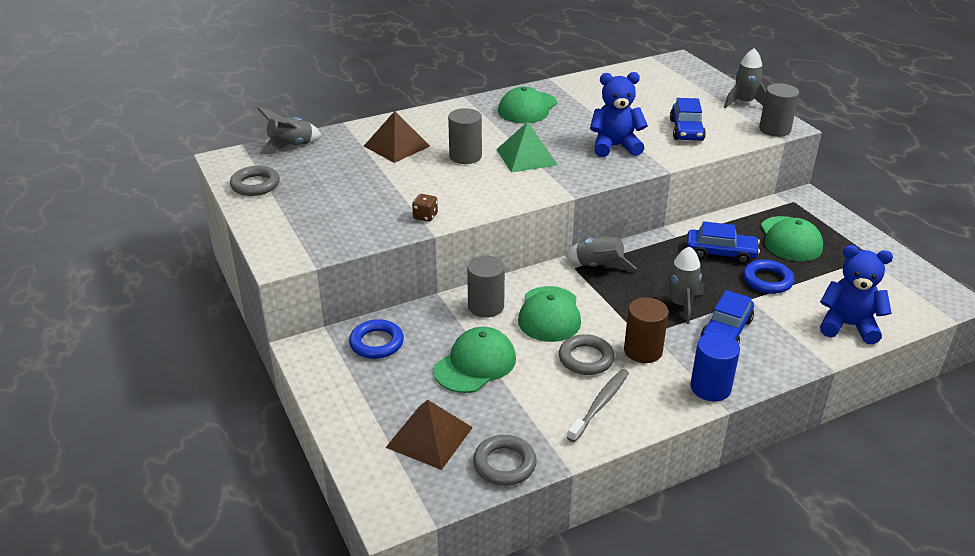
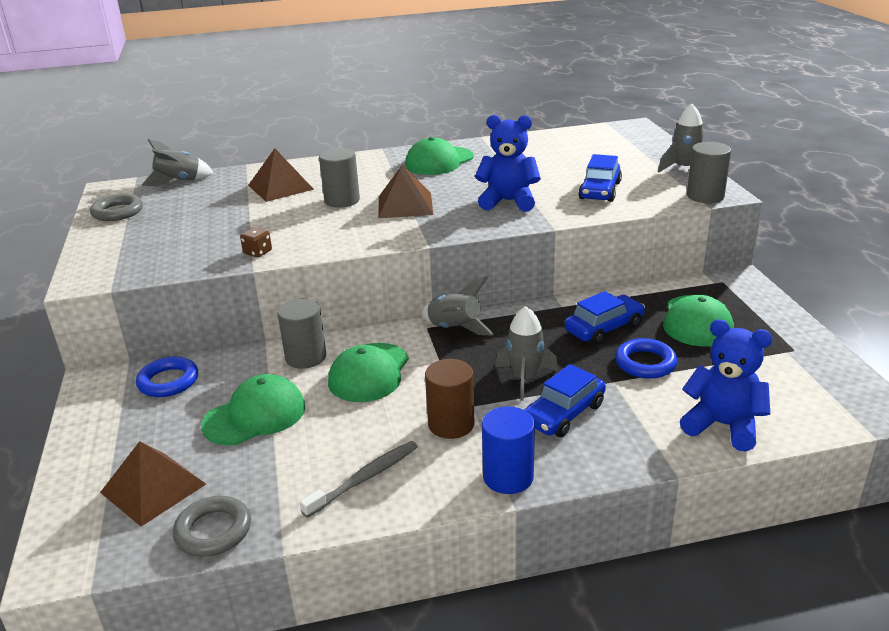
camera: 15 degrees right, 5 degrees down
green pyramid [496,122,558,173] -> brown pyramid [378,164,433,218]
grey ring [559,334,615,375] -> none
blue car [686,221,760,264] -> blue car turned 60 degrees counterclockwise [565,291,645,345]

